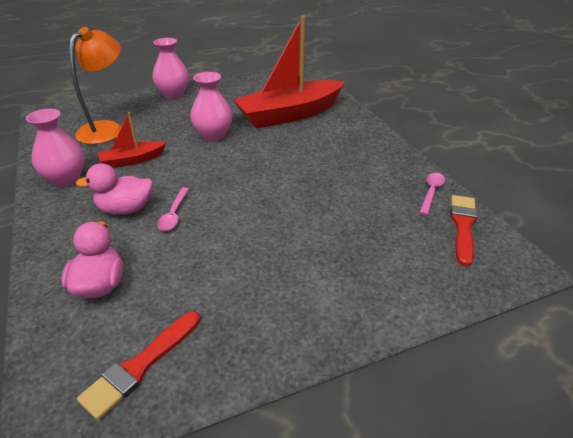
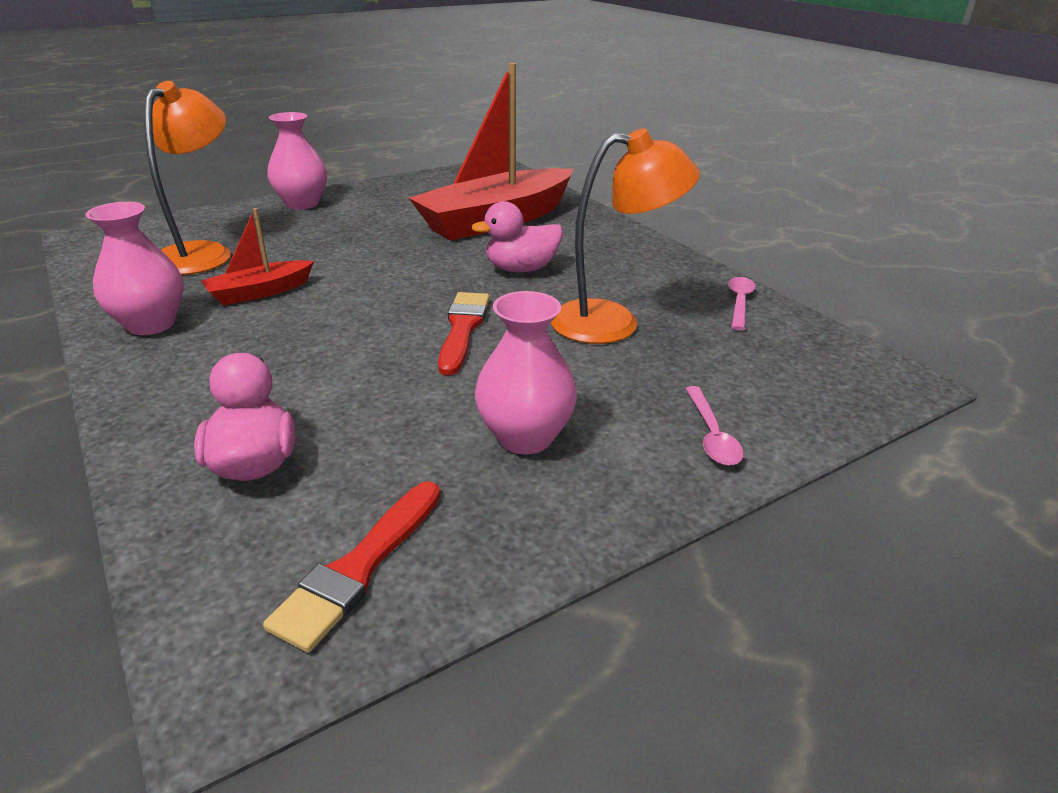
camera: 10 degrees left, 5 degrees down
pink duck [76,163,153,215] -> pink duck moved to [471,201,563,273]
pink spoon [157,187,189,231] -> pink spoon moved to [685,386,744,466]
pink vase [190,72,233,141] -> pink vase moved to [474,291,577,454]
red brush [450,195,477,267] -> red brush moved to [438,292,490,375]
none -> orange lamp [551,128,700,344]

